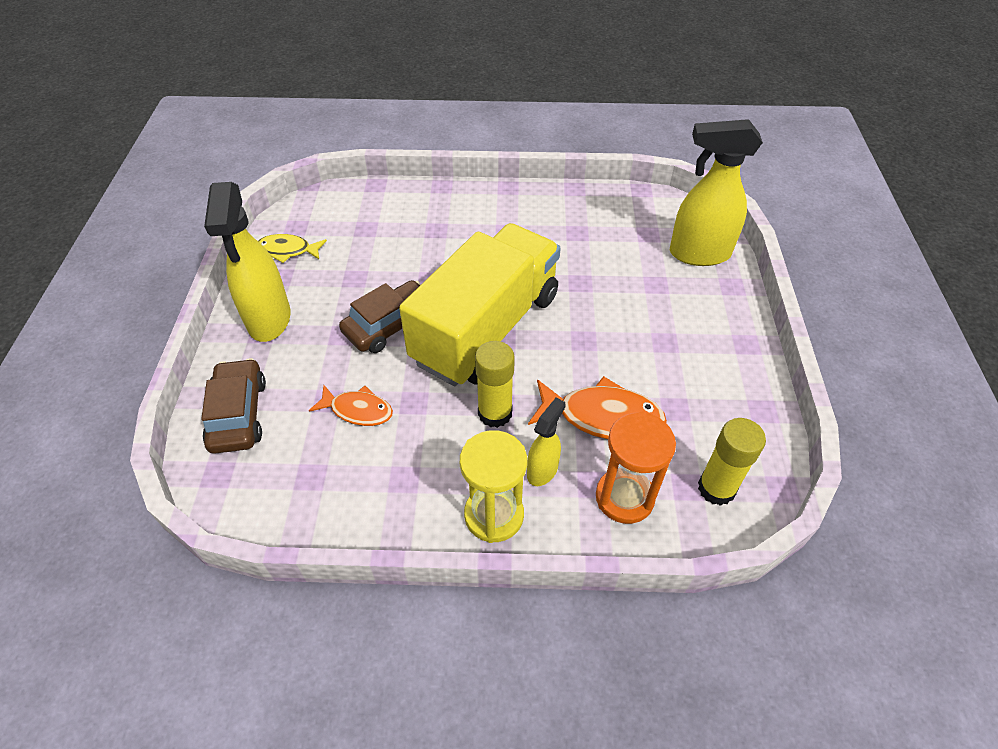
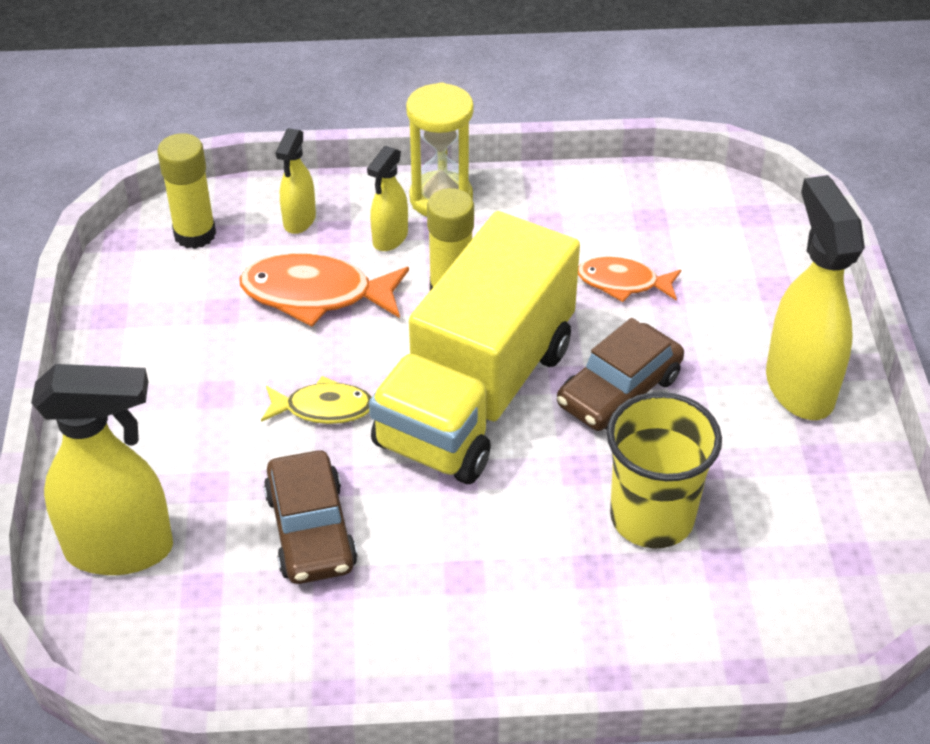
camera: 175 degrees right, 5 degrees down
brown car [201,358,266,454] -> brown car moved to [264,450,357,584]
yellow fish [258,234,327,263] -> yellow fish moved to [261,376,372,424]
orange hourglass [596,412,676,524] -> yellow spray bottle [275,128,316,234]
none -> yellow cup [607,392,722,548]

